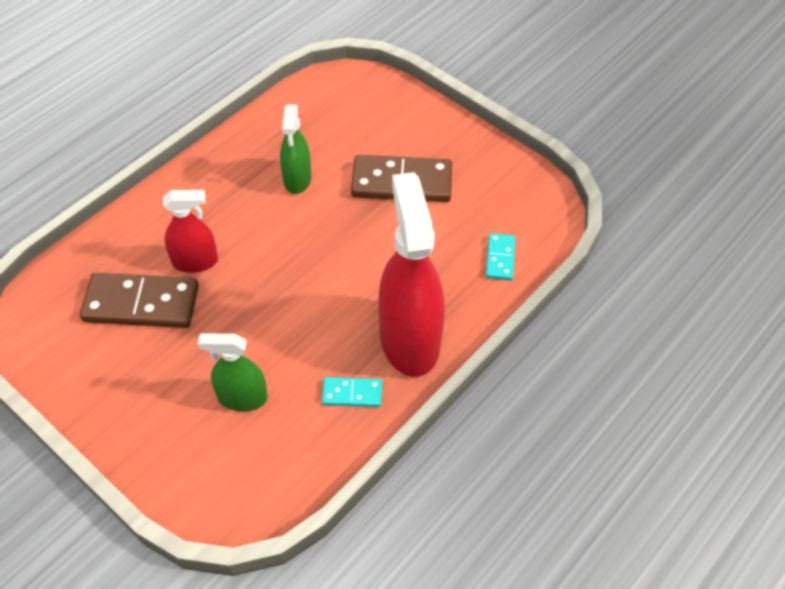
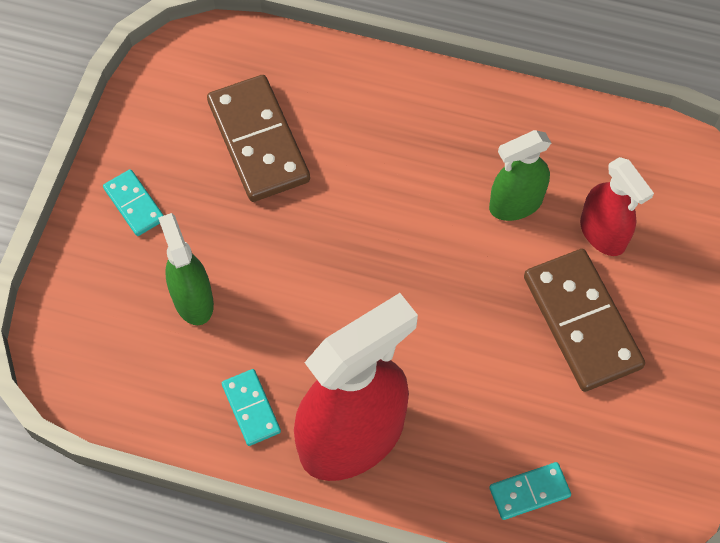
camera: 65 degrees right, 10 degrees up
red spray bottle [163,190,218,273] -> red spray bottle moved to [580,157,654,256]
none -> turquoise domino [103,169,164,236]

